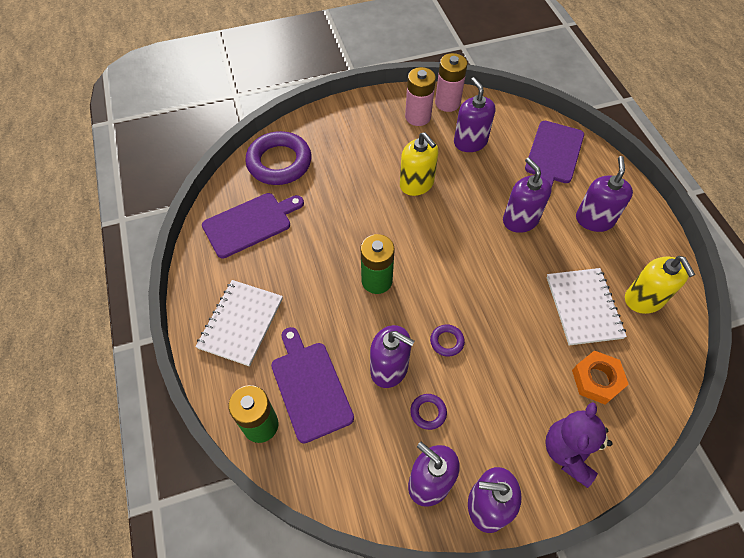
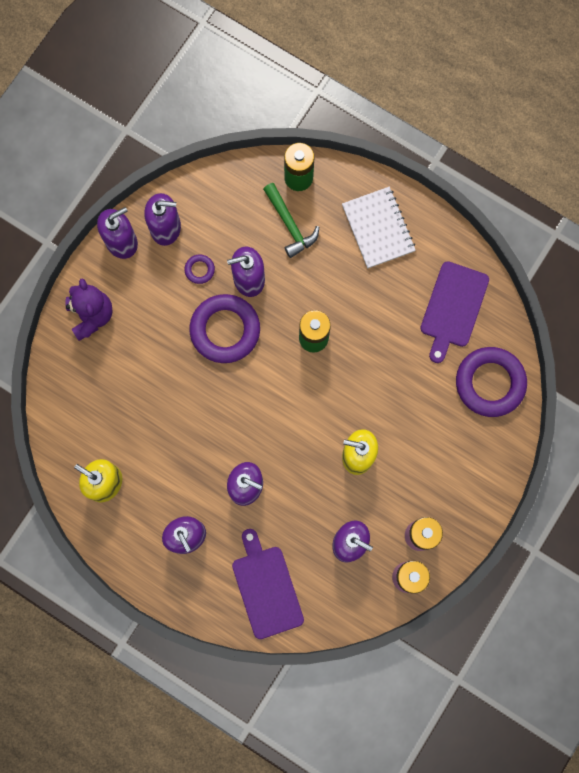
camera: 140 degrees right, 20 degrees up
purple cutting board [271,327,354,443] -> green hammer [263,183,319,258]
purple ring [430,324,465,357] -> purple ring [189,294,260,363], size x2.30
white notebook [546,268,627,345] -> none
orange nut [572,350,629,405] -> none

